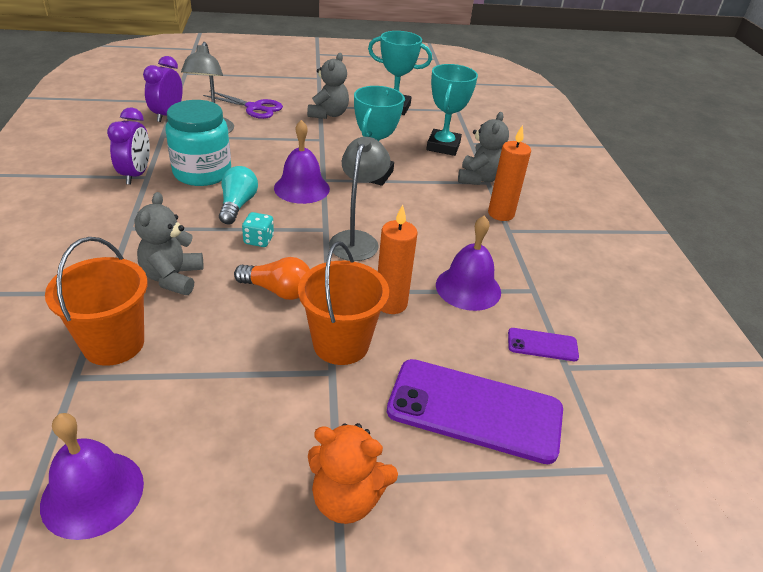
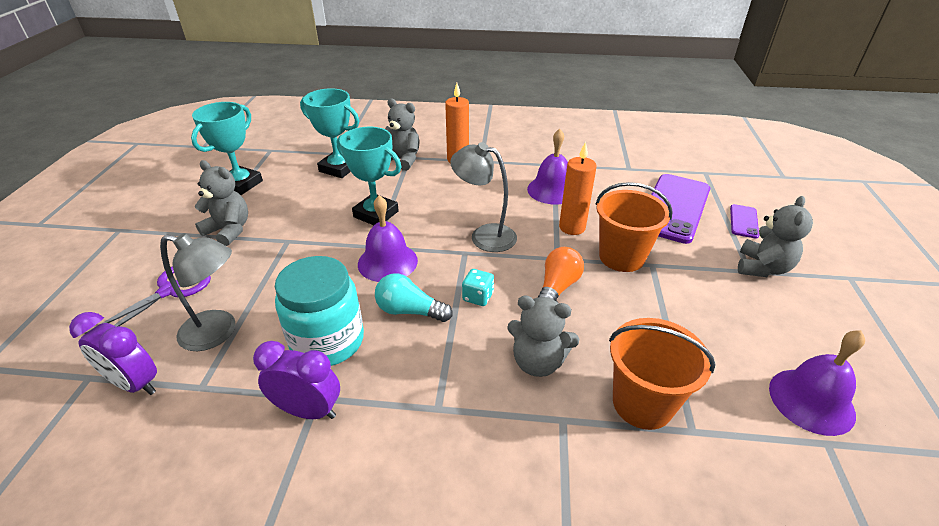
camera: 75 degrees left, 0 degrees up
orange teddy bear [308,423,398,524] -> grey teddy bear [738,196,813,277]
purple phone [508,328,579,361] -> purple phone moved to [730,204,759,238]

